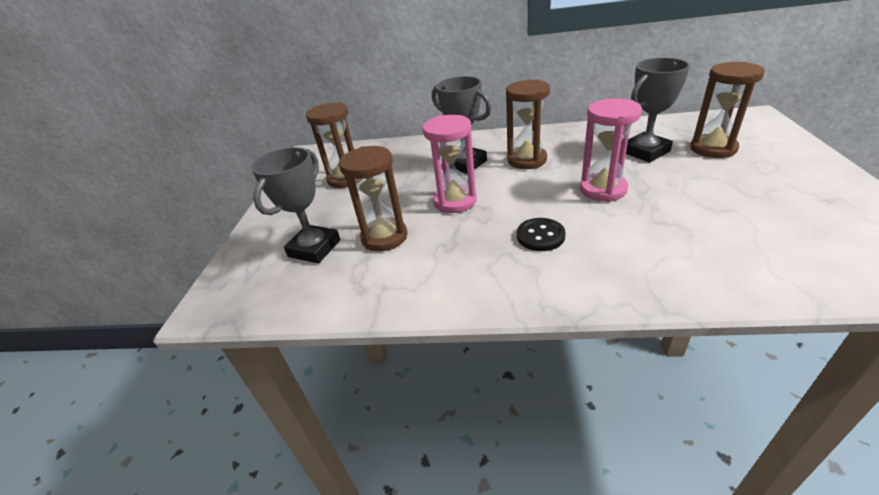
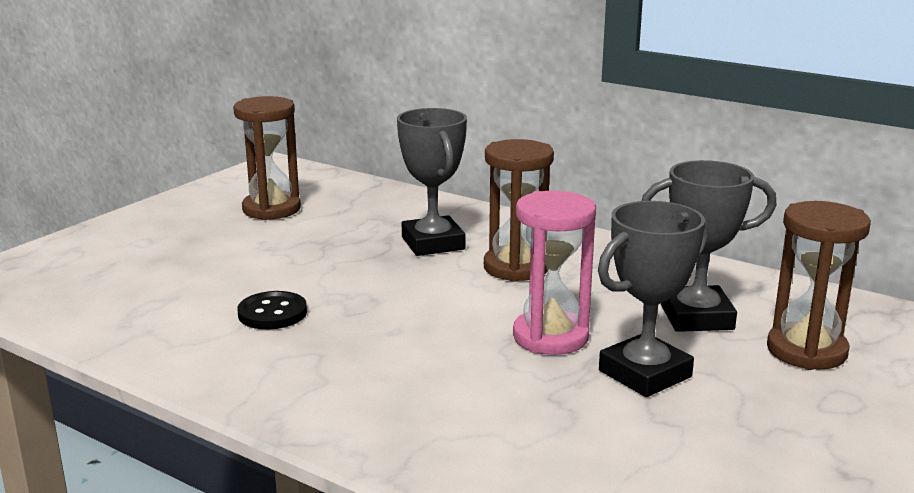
camera: 25 degrees right, 15 degrees down
grey trophy [251,147,340,263] -> grey trophy moved to [598,201,708,397]
brown hourglass [339,146,408,251] -> none
pink hourglass [423,115,477,213] -> none
black button [517,218,565,251] -> black button moved to [237,291,307,329]

